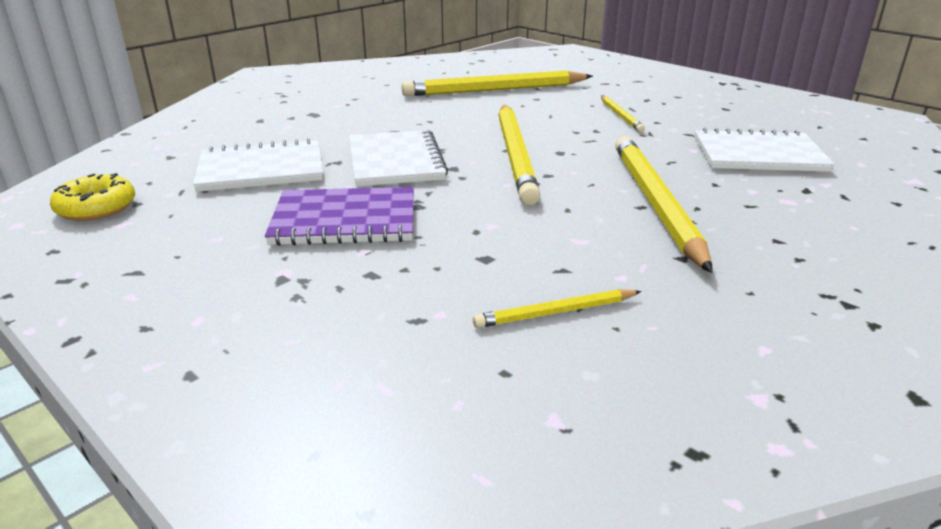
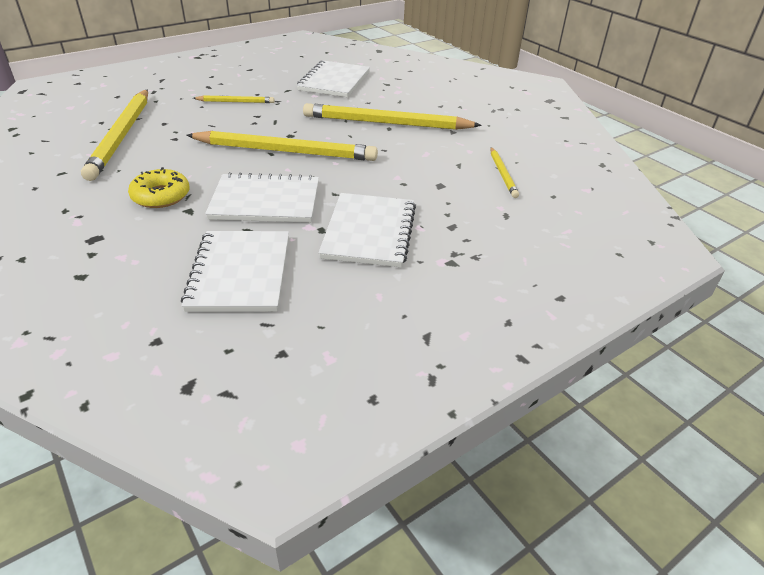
camera: 80 degrees left, 10 degrees up
yellow donut [50,173,135,221] -> yellow donut moved to [128,167,189,208]
purple notebook [265,187,414,246] -> white notebook [319,193,416,267]

